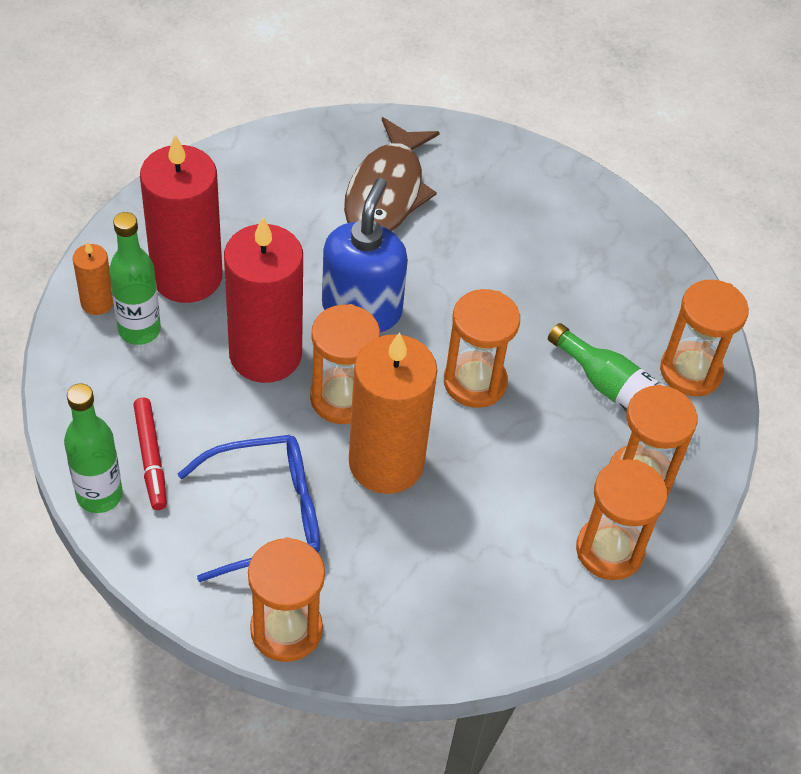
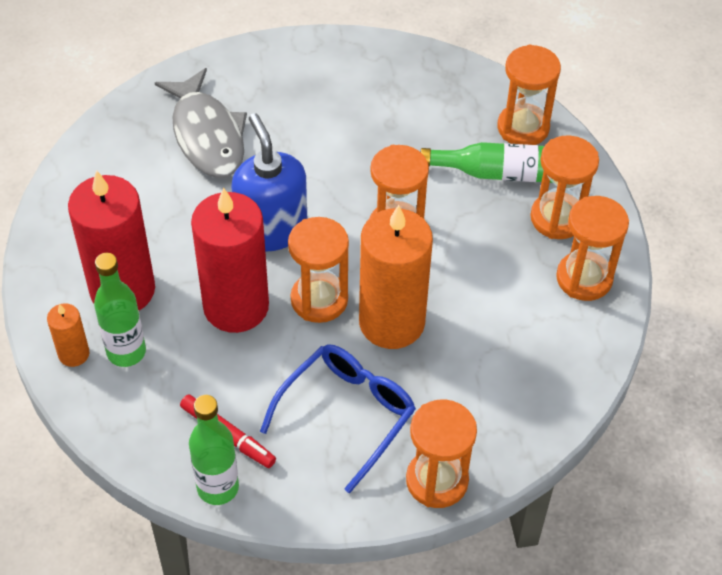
camera: 35 degrees left, 0 degrees up
brown fish [344,117,440,231] -> grey fish [155,68,247,178]

